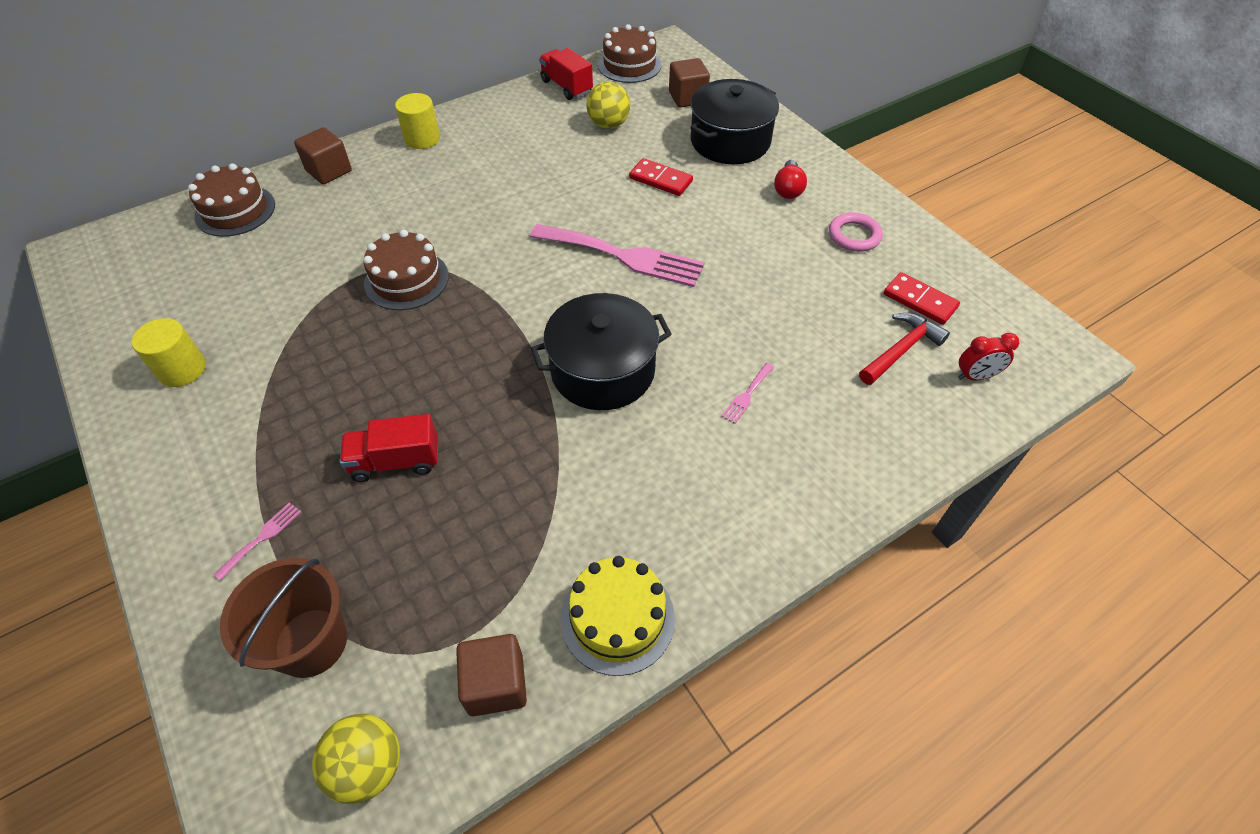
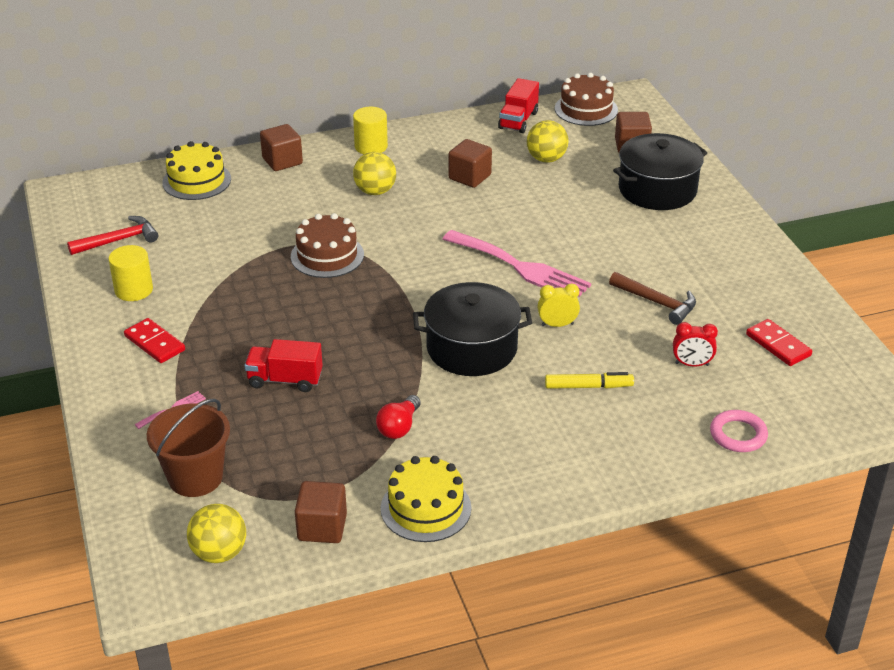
camera: 15 degrees right, 15 degrees down
brown cake [188,163,275,237] -> yellow cake [162,141,231,200]
red truck [539,48,593,100] -> red truck turned 135 degrees counterclockwise [498,78,539,133]
red domino [629,158,693,196] -> red domino moved to [124,318,185,363]
pink fork [721,363,774,424] -> yellow marker [545,372,634,389]
red light bulb [774,160,807,199] -> red light bulb moved to [376,395,421,439]
pink ring [829,213,883,252] -> pink ring moved to [710,410,768,452]
red hammer [859,313,950,385] -> red hammer moved to [67,216,158,255]
red clock [958,333,1019,381] -> red clock moved to [673,322,718,366]
none -> yellow ball [353,152,396,195]
none -> brown cube [448,139,492,188]
none -> yellow clock [538,283,580,327]
none -> brown hammer [609,272,696,325]

